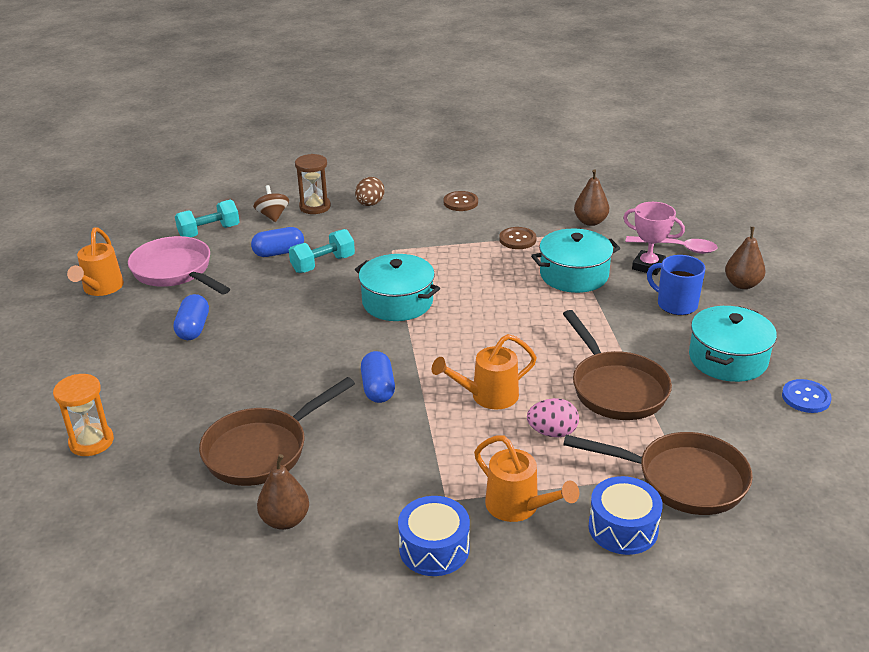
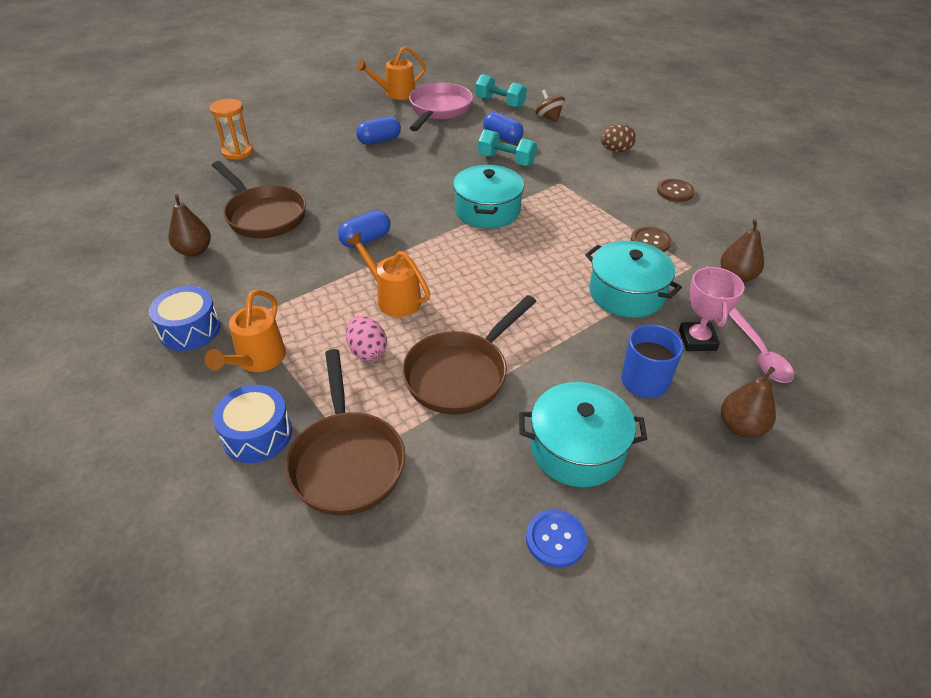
camera: 60 degrees right, 10 degrees up
brown pan [199,377,355,486] -> brown pan turned 150 degrees counterclockwise [212,161,306,238]
brown spinning top [253,185,289,222] -> brown spinning top turned 75 degrees counterclockwise [535,89,565,122]
brown hourglass [295,154,331,214] -> none

